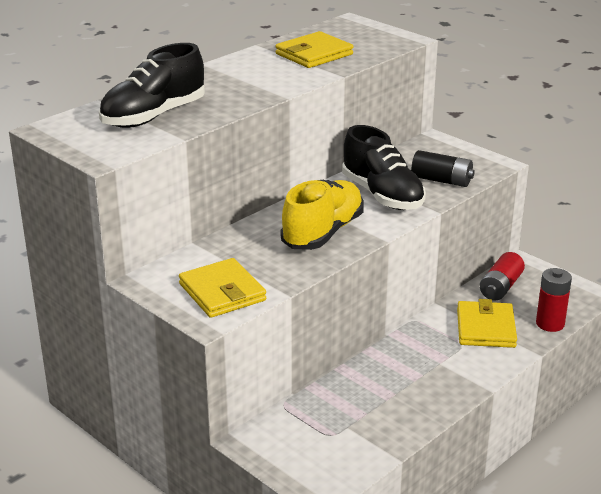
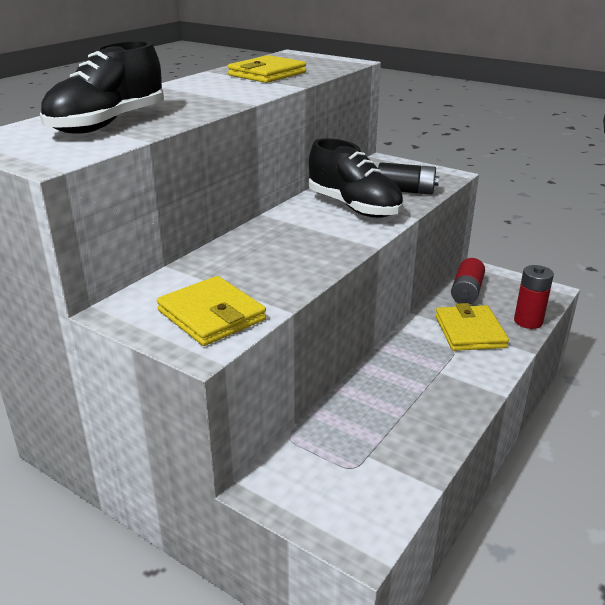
camera: 10 degrees left, 0 degrees up
yellow shoe [281,180,364,250] -> none

